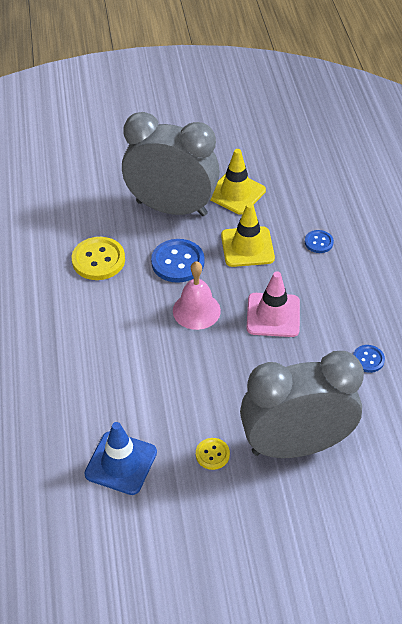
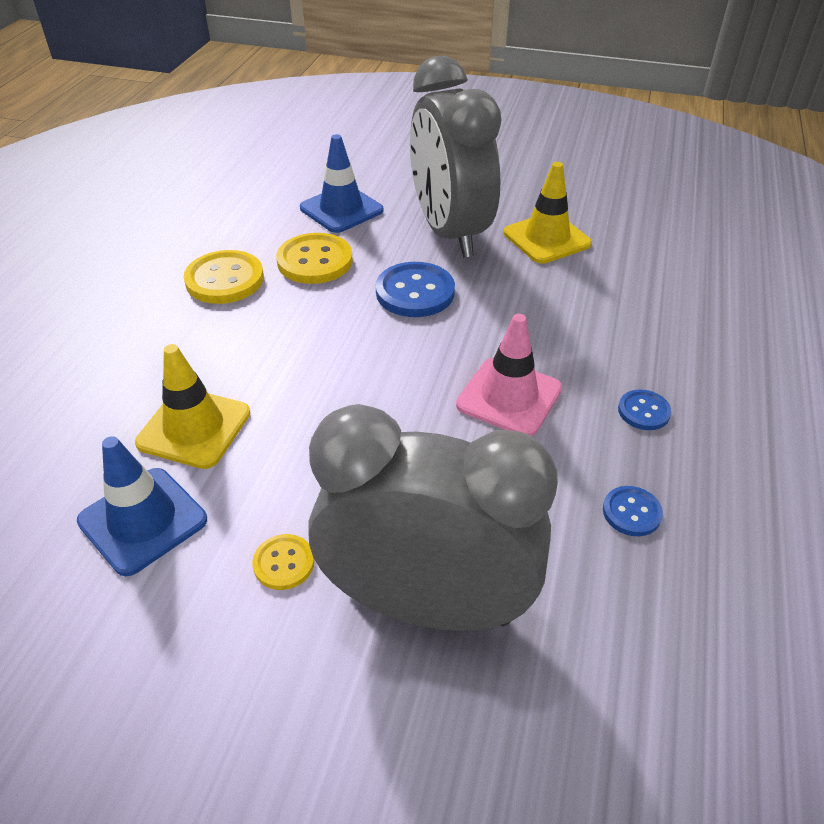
camera: 25 degrees right, 5 degrees down
grey clock [122,112,220,216] -> grey clock turned 150 degrees counterclockwise [410,56,501,258]
pink bell [173,261,221,330] -> none
yellow traffic cone [221,203,275,267] -> yellow traffic cone moved to [135,344,251,469]
blue button [305,230,334,253] -> blue button moved to [618,390,672,430]
none -> yellow button [184,250,264,304]
none -> blue traffic cone [300,134,383,233]

